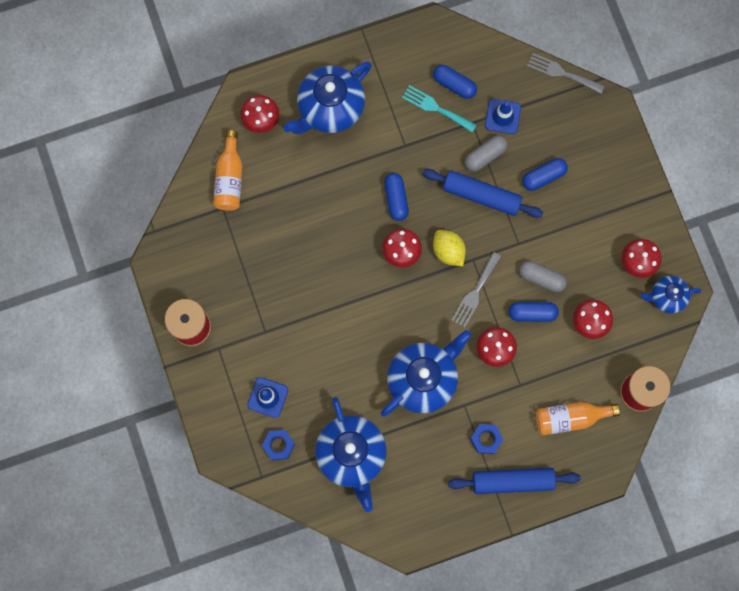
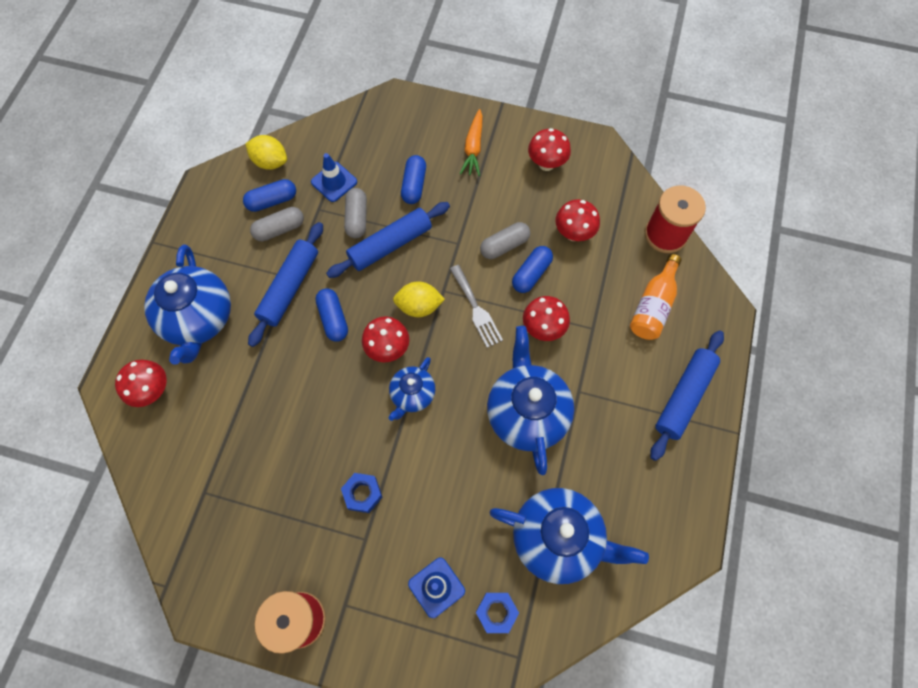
camera: 55 degrees left, 10 degrees down
orange bottle [213,130,242,211] -> none
blue capsule [384,173,409,221] -> blue capsule turned 45 degrees clockwise [315,288,348,342]
turquoise fork [402,85,477,133] -> grey capsule [250,207,304,241]
blue nut [470,424,503,454] -> blue nut moved to [341,473,382,513]
grey fork [527,53,604,94] -> none
blue teapot [640,276,701,314] -> blue teapot moved to [388,357,435,421]
none -> yellow lemon [245,135,287,170]
none -> blue rolling pin [248,222,323,347]
none -> orange carrot [460,109,483,176]

